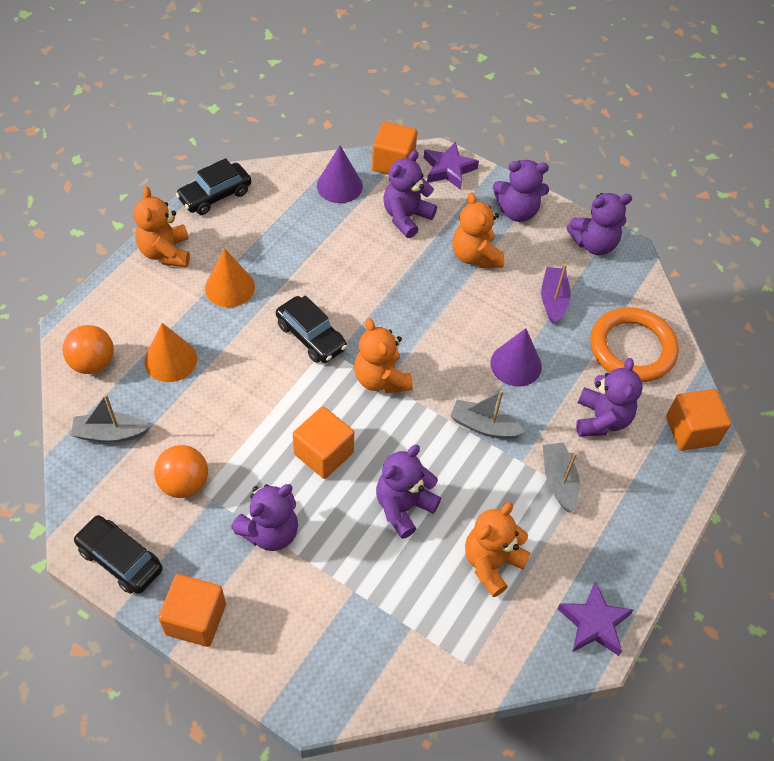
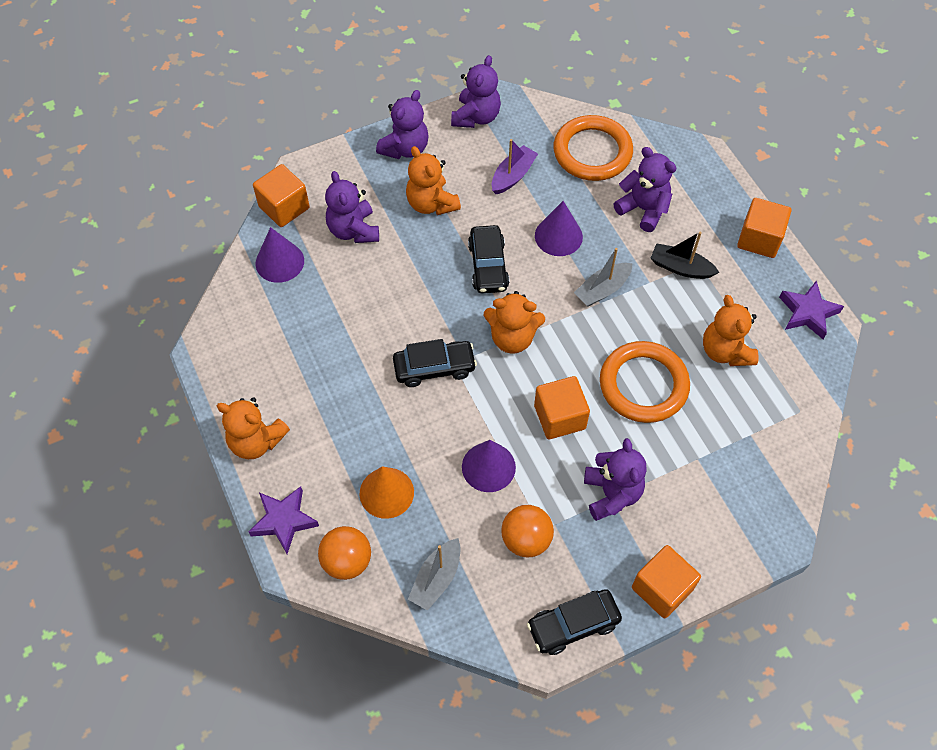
camera: 55 degrees left, 5 degrees up
black car [176,158,251,215] -> black car moved to [468,225,509,294]
orange cone [205,248,255,307] -> none
purple teddy bear [376,445,441,539] -> orange ring [600,341,690,423]
purple star [424,142,479,190] -> purple star moved to [249,486,319,554]
orange teddy bear [452,192,504,268] -> orange teddy bear turned 45 degrees clockwise [406,146,461,215]
purple boat [541,264,571,325] -> purple boat turned 90 degrees clockwise [492,139,538,194]
grey boat [543,443,580,513] -> black boat [651,232,719,279]
orange cube [666,389,731,451] -> orange cube moved to [737,198,791,258]
none -> purple cone [462,440,516,492]

